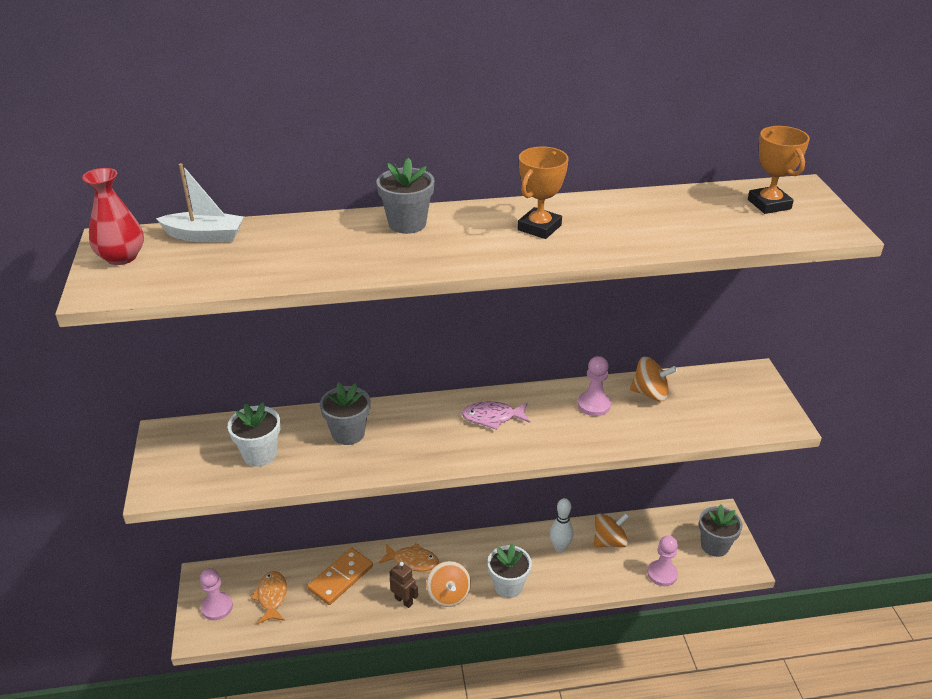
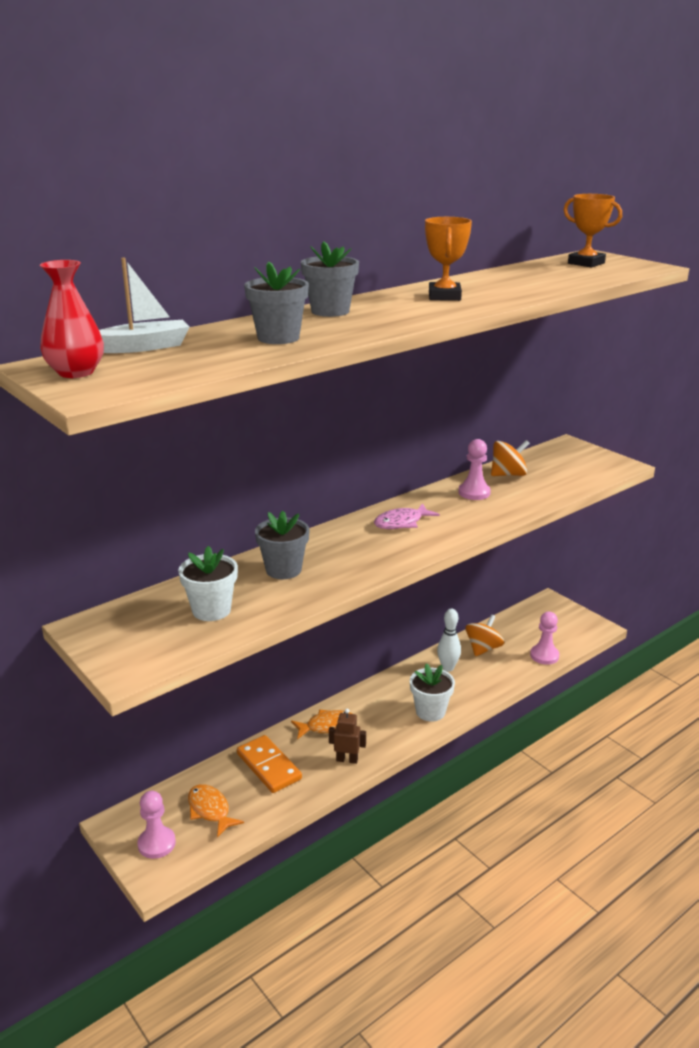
camera: 30 degrees left, 10 degrees down
orange domino [307,548,373,605] -> orange domino turned 45 degrees counterclockwise [237,735,302,793]
orange spinning top [426,561,471,607] -> none
grey flower pot [699,505,743,557] -> grey flower pot moved to [244,262,309,344]

